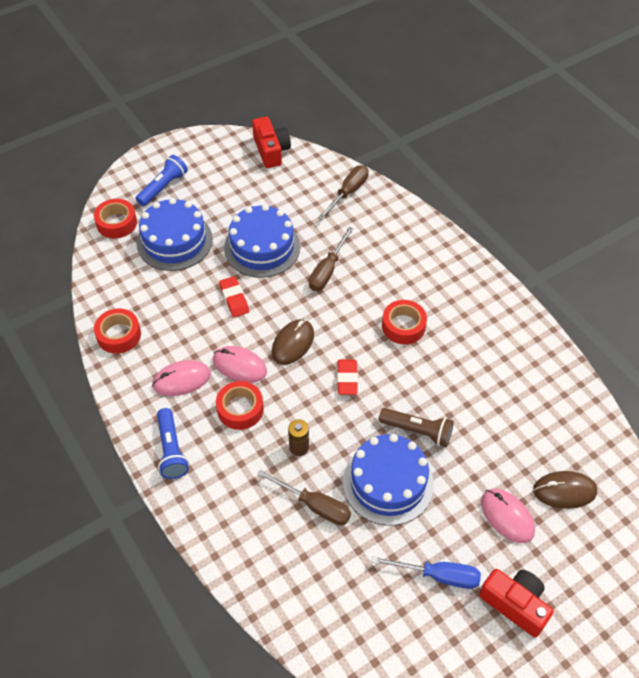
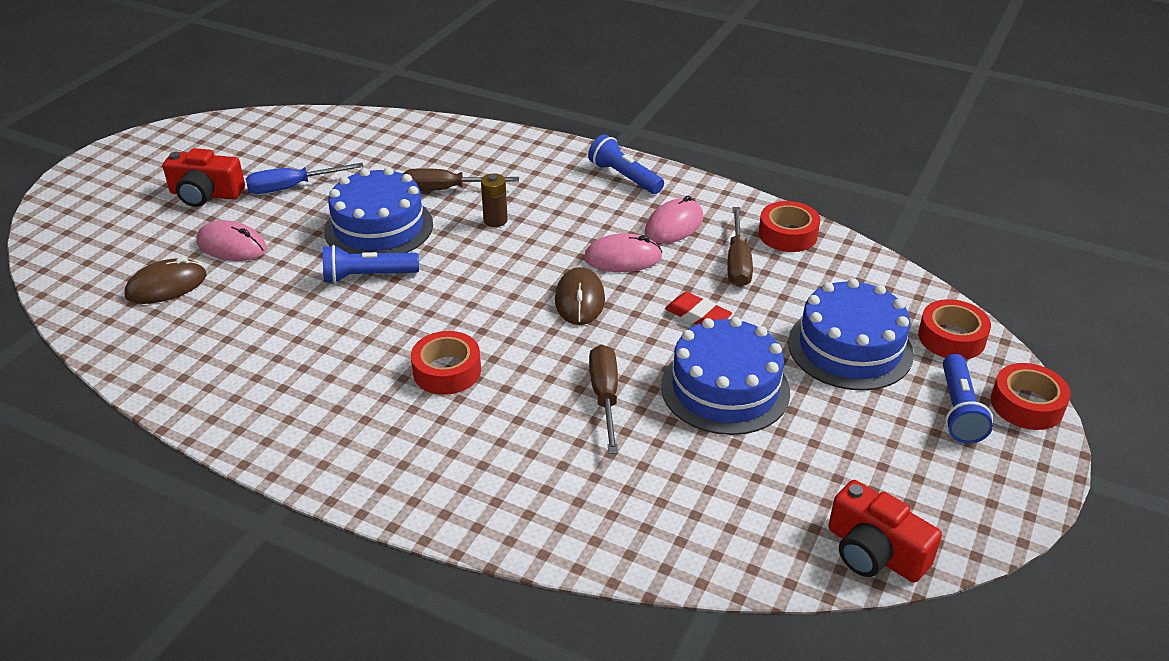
camera: 150 degrees right, 15 degrees down
red tape [216,381,264,430] -> red tape moved to [991,363,1071,430]
brown screwdriver [318,165,369,220] -> brown screwdriver moved to [727,207,753,287]
red eraser [337,360,358,395] -> none
brown flashlight [379,408,454,447] -> blue flashlight [323,245,419,284]

